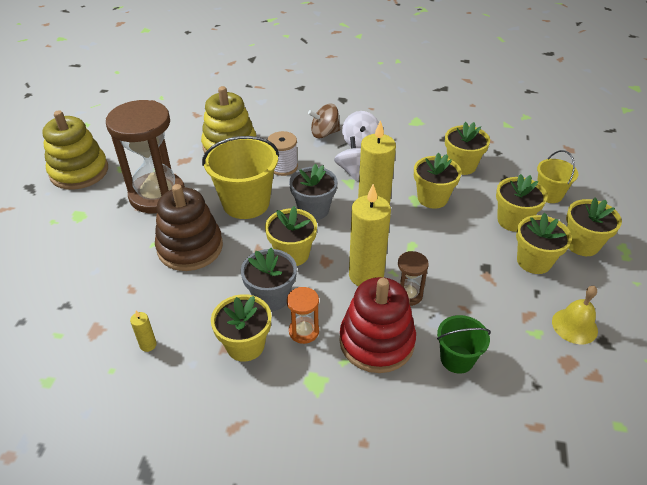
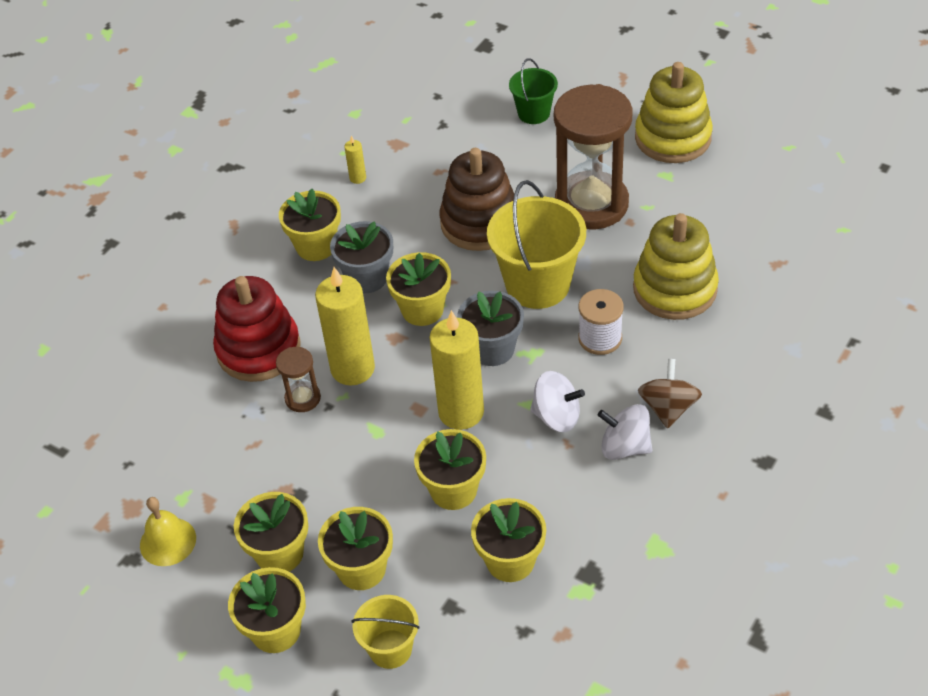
camera: 115 degrees right, 5 degrees up
orange hourglass [287,287,319,344] -> none
green bucket [437,315,491,374] -> green bucket moved to [509,58,558,124]

